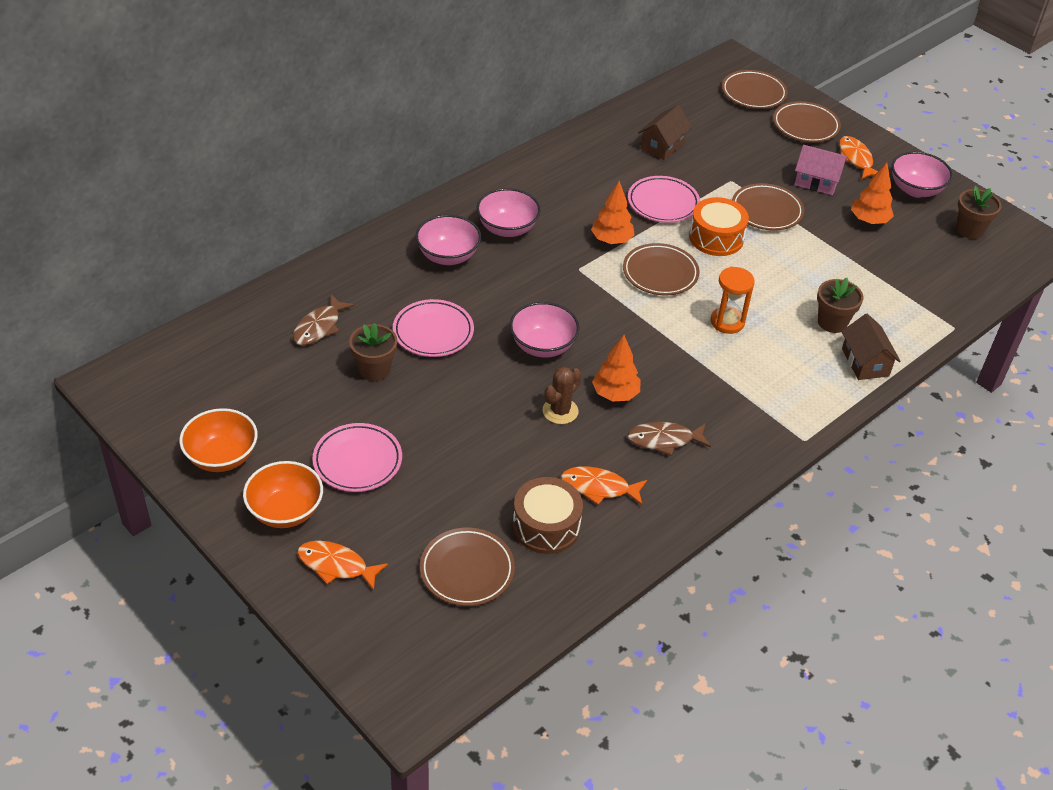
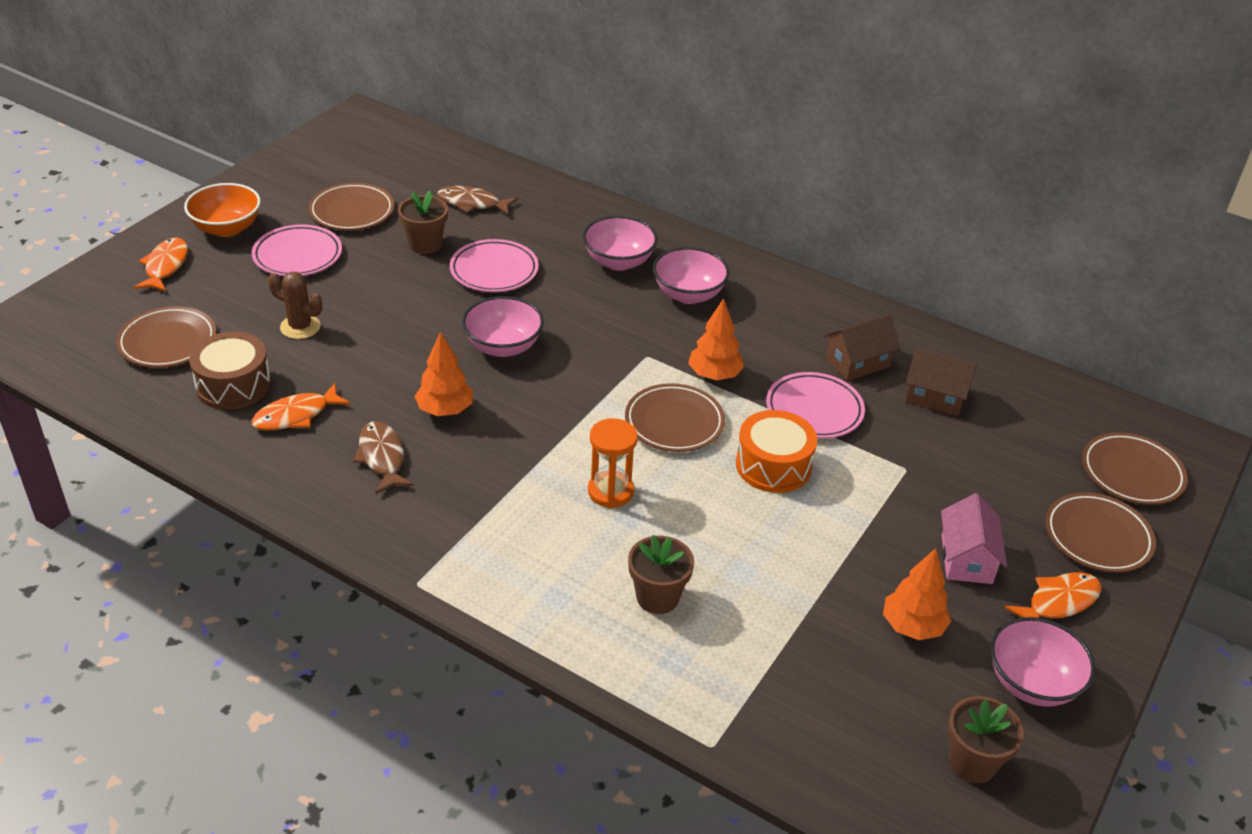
camera: 75 degrees right, 5 degrees down
orange bowl [179,408,258,472] -> none
brown cactus [543,367,582,424] -> brown cactus moved to [268,272,322,339]
orange fish [561,467,647,505] -> orange fish turned 120 degrees counterclockwise [251,383,351,430]
brown plate [732,183,804,231] -> brown plate moved to [308,183,394,231]
brown house [841,314,901,380] -> brown house moved to [823,314,900,381]

